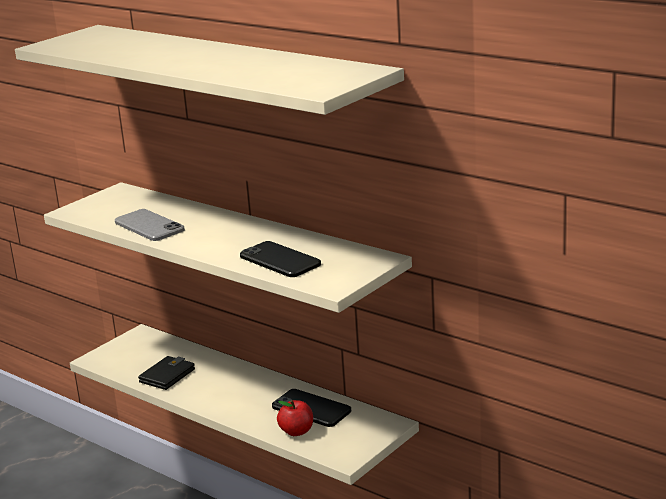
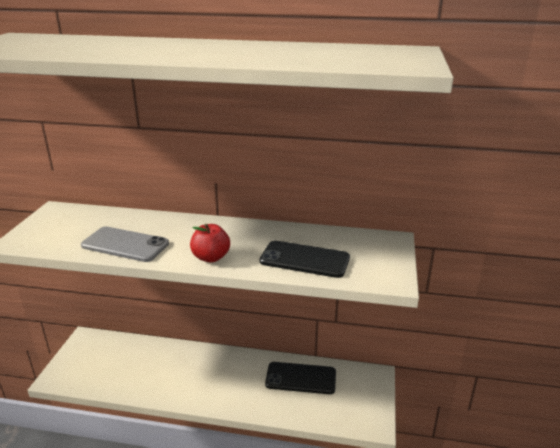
camera: 30 degrees left, 5 degrees up
black wallet [138,356,195,390] -> none
red apple [277,400,313,436] -> red apple moved to [190,224,230,262]

